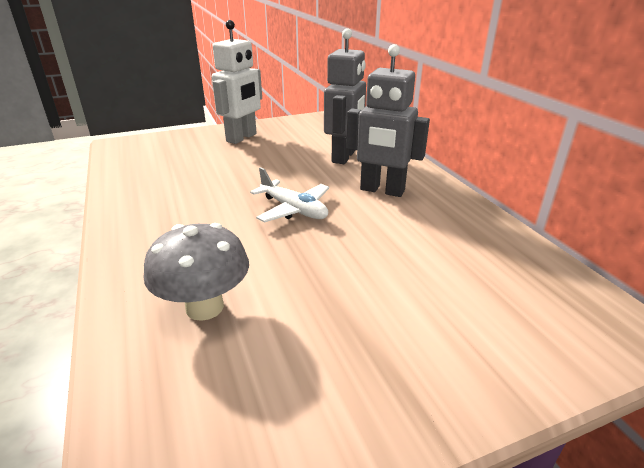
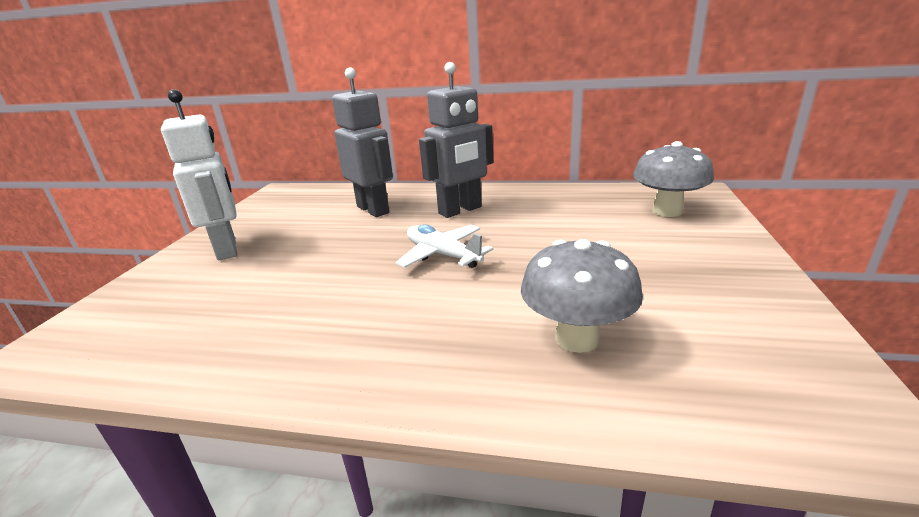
camera: 55 degrees left, 5 degrees down
white plane [250,167,329,222] -> white plane turned 120 degrees counterclockwise [396,224,493,268]
none -> grey mushroom [633,141,714,217]

